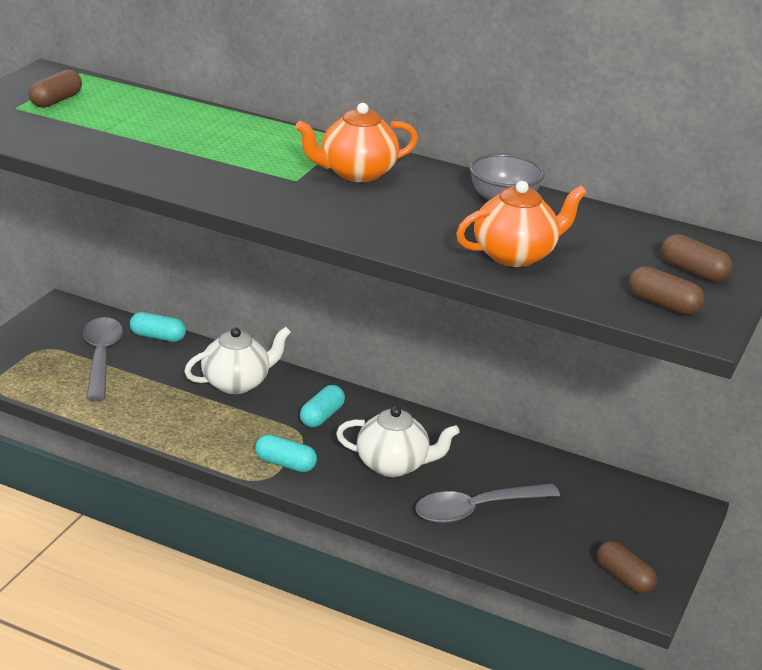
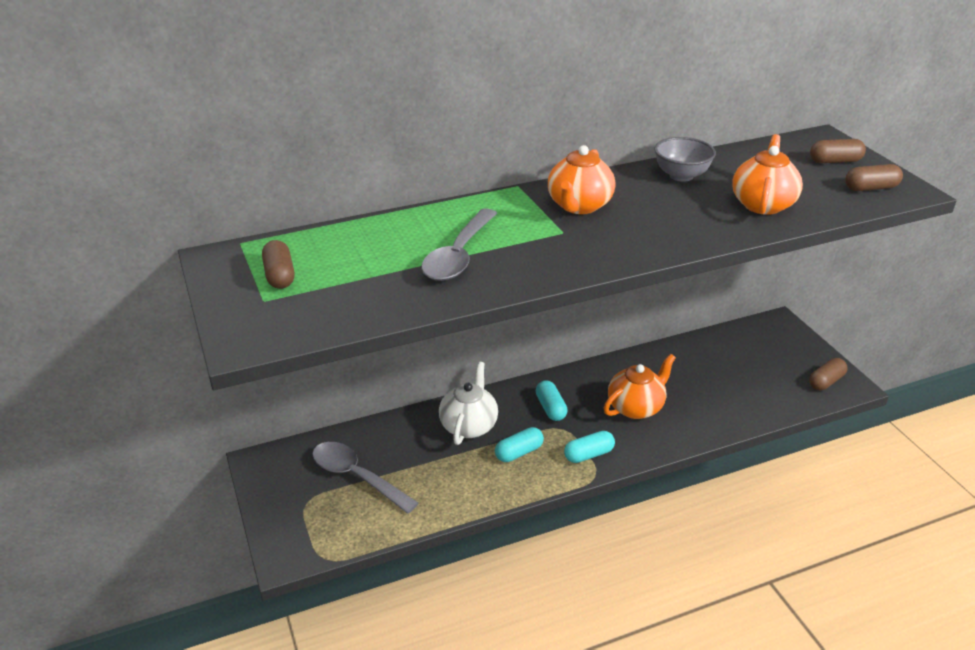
camera: 45 degrees left, 5 degrees up
turquoise capsule [130,312,186,342] -> turquoise capsule moved to [495,427,544,462]
white teapot [336,406,460,477] -> orange teapot [604,354,676,419]
grey spoon [415,483,560,523] -> grey spoon moved to [421,208,497,281]
brown capsule [597,541,657,594] -> brown capsule turned 45 degrees counterclockwise [809,358,848,390]

